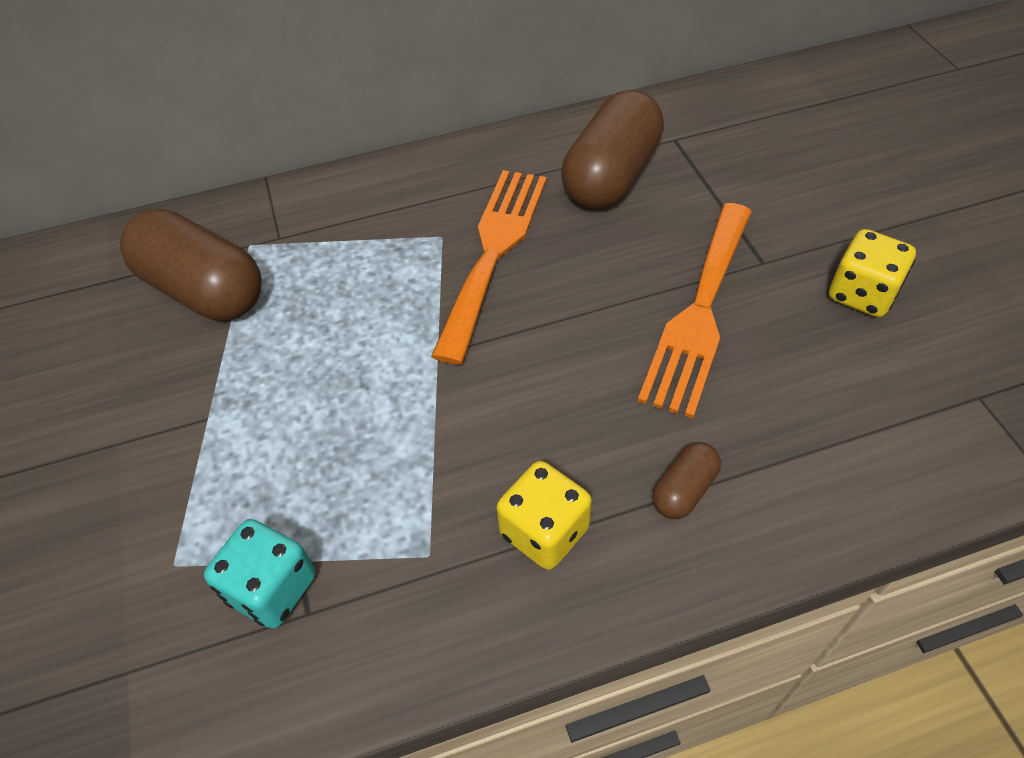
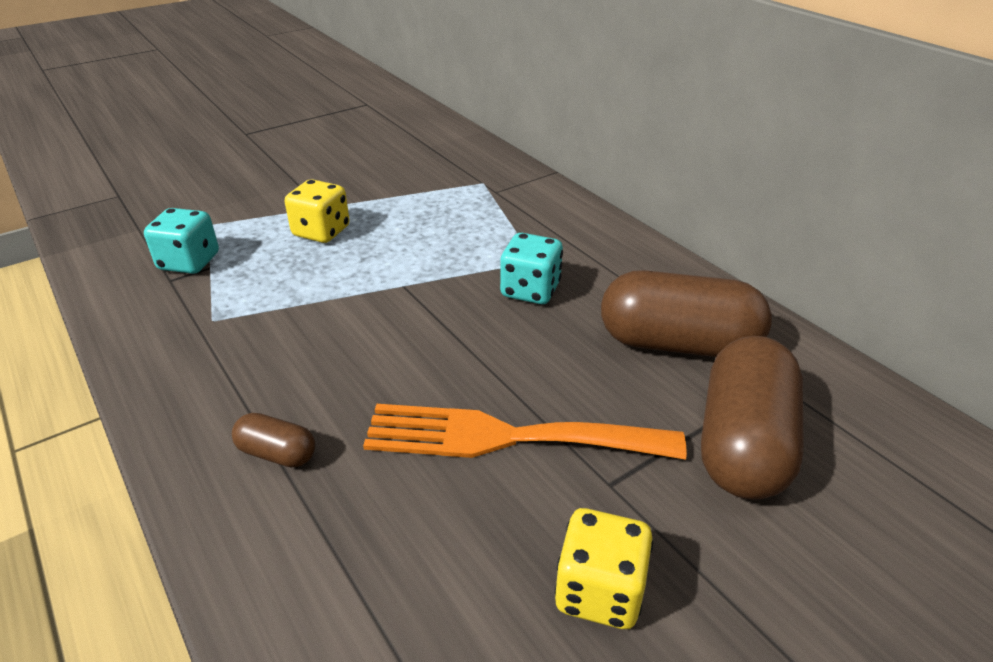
camera: 70 degrees right, 15 degrees down
brown capsule [120,209,262,321] -> brown capsule moved to [701,336,804,500]
orange fork [431,170,547,365] -> turquoise dice [500,233,563,304]
yellow dice [497,461,592,570] -> yellow dice moved to [285,179,350,243]

